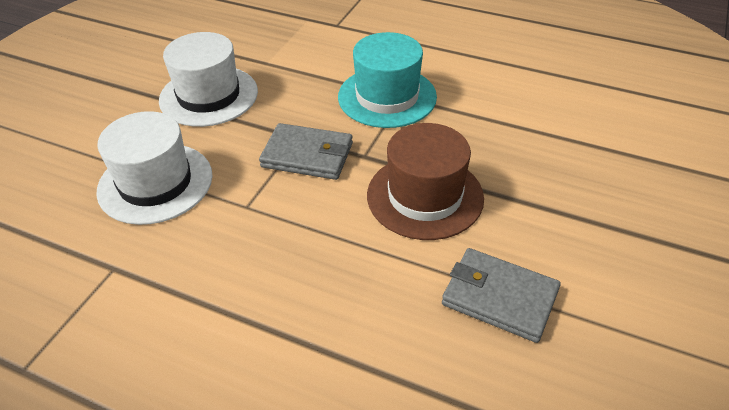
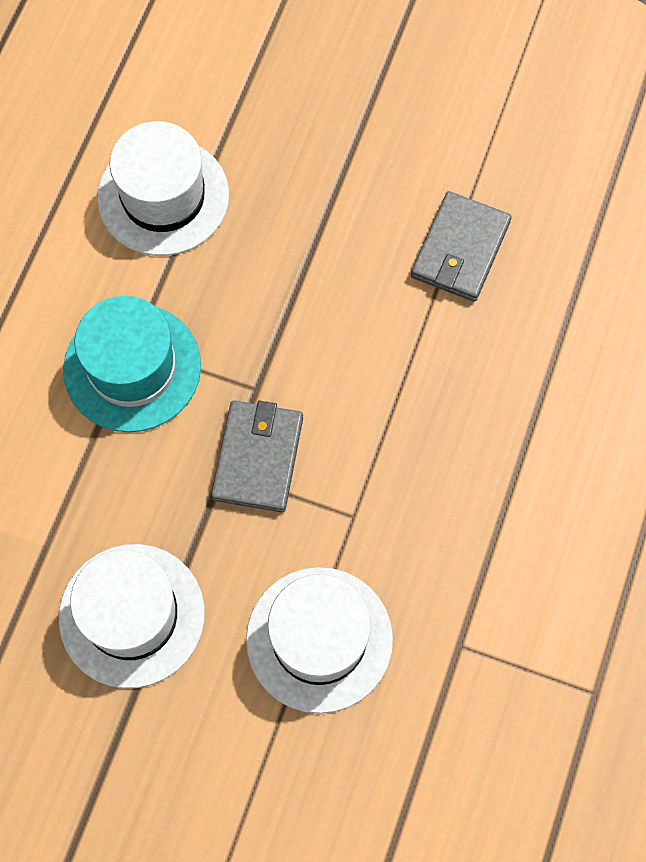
camera: 95 degrees left, 25 degrees up
brown hat [367,123,484,240] -> none
none -> white hat [97,121,229,256]

